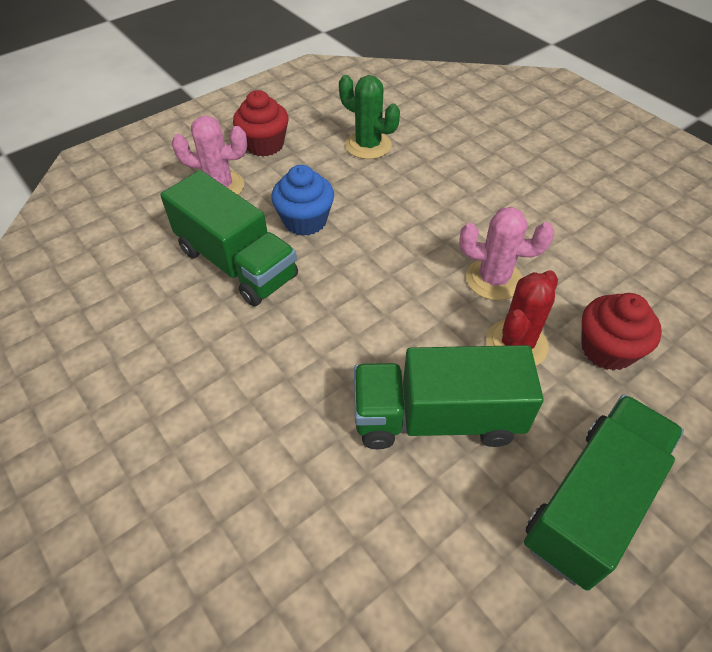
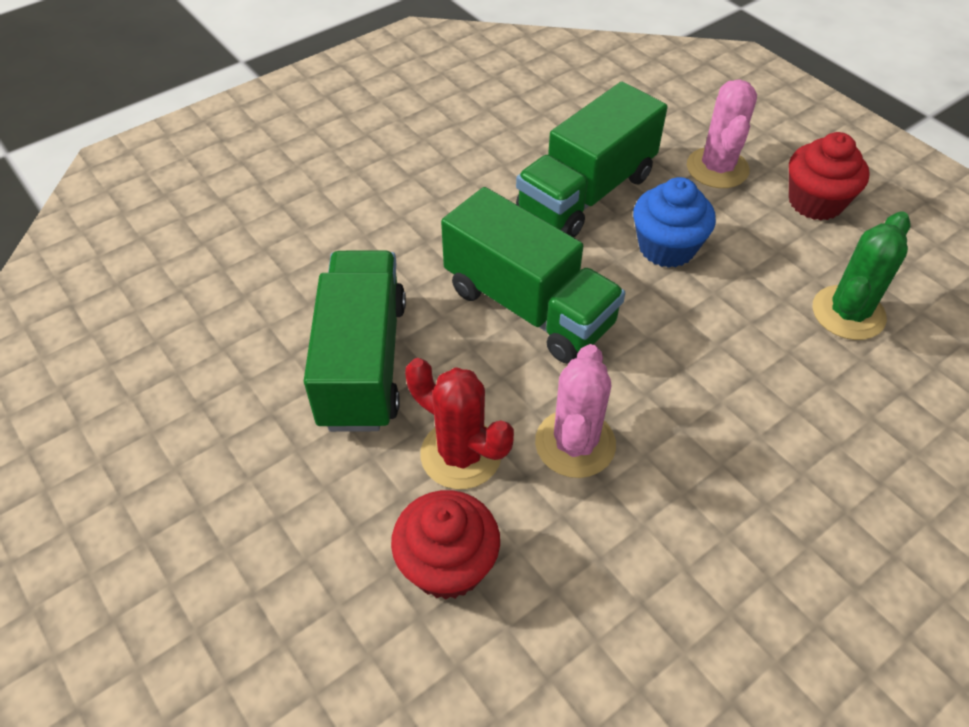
camera: 90 degrees right, 0 degrees up
green truck [524,394,684,591] -> green truck moved to [441,187,625,363]

